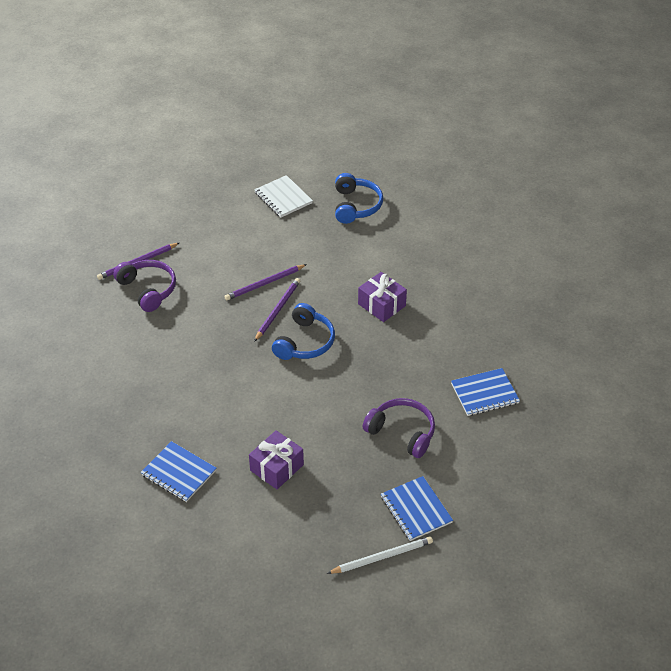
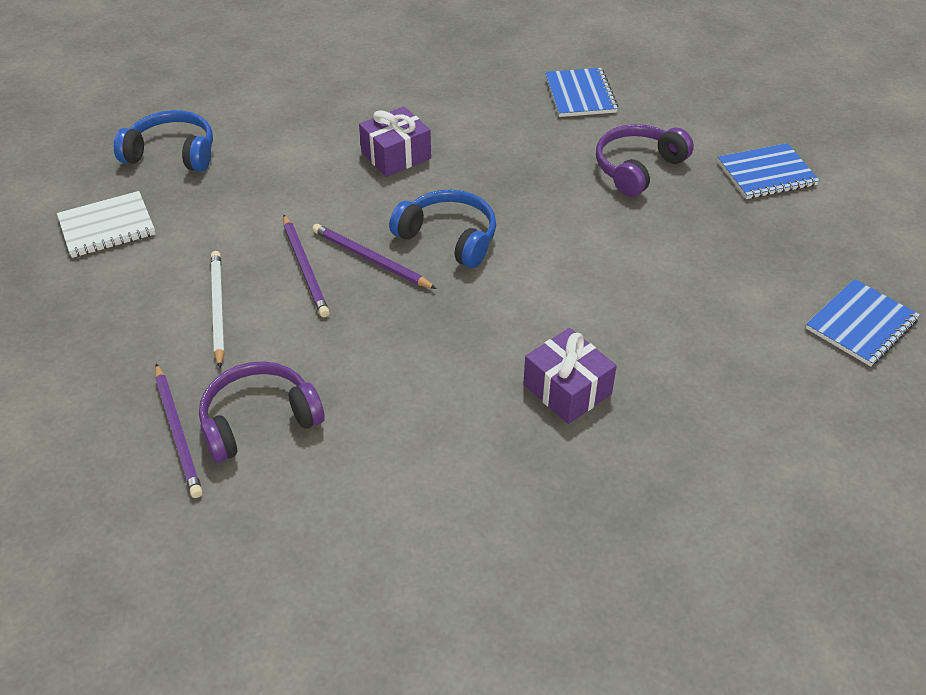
camera: 80 degrees left, 0 degrees up
blue notebook [140,441,217,502] -> blue notebook moved to [806,279,920,367]
purple gift [249,430,304,489] -> purple gift moved to [523,328,617,424]
white pencil [327,536,433,574] -> white pencil moved to [211,251,225,368]

